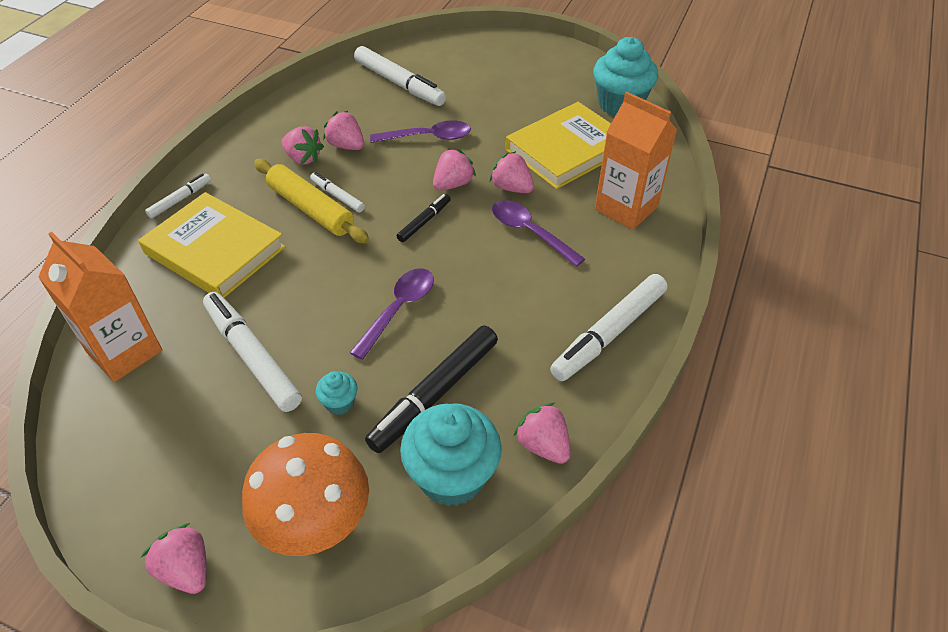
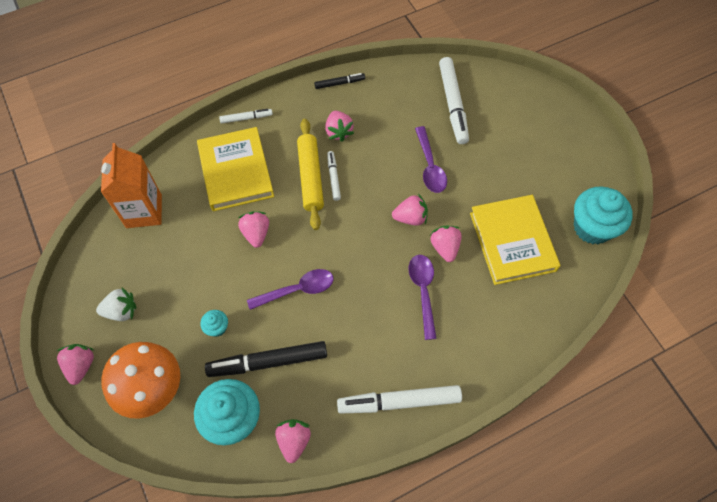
camera: 40 degrees right, 15 degrees up
white marker [203,292,302,412] -> none
pink strawberry [323,111,364,150] -> pink strawberry moved to [238,211,269,248]
purple spoon [370,120,471,143] -> purple spoon turned 45 degrees clockwise [415,126,447,193]
black marker [397,194,451,242] -> black marker moved to [314,73,365,89]
yellow book [506,102,611,189] -> yellow book turned 75 degrees clockwise [470,195,560,285]
orange carton [595,92,677,230] -> none
none -> white strawberry [96,288,137,321]

